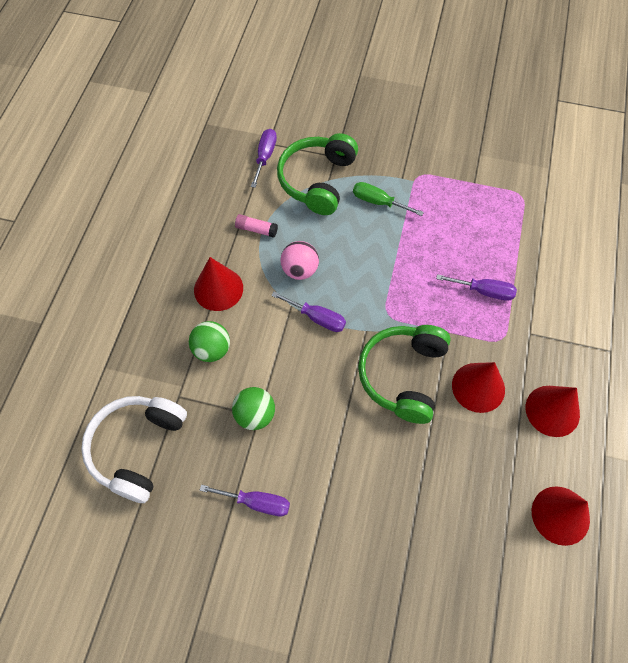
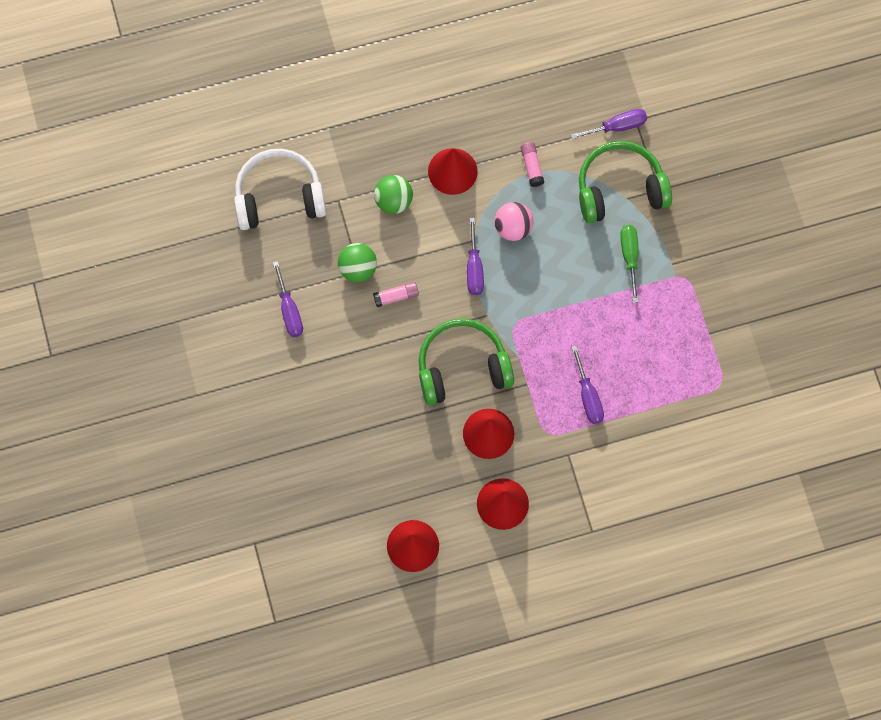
camera: 60 degrees right, 10 degrees up
none -> pink glue stick [373,282,419,307]

